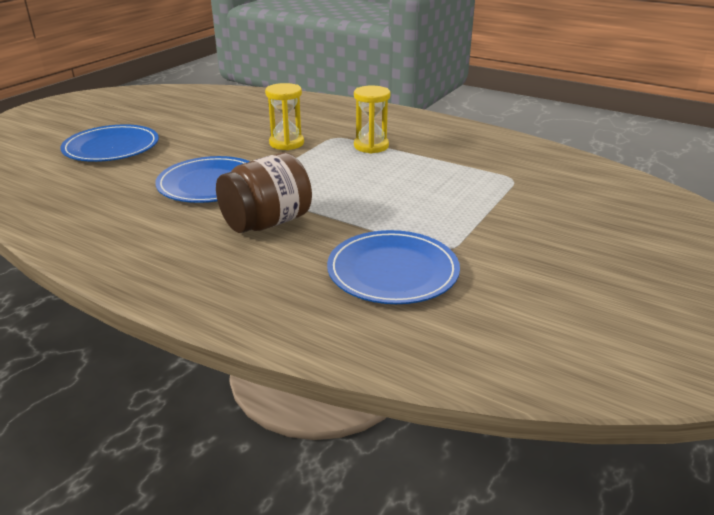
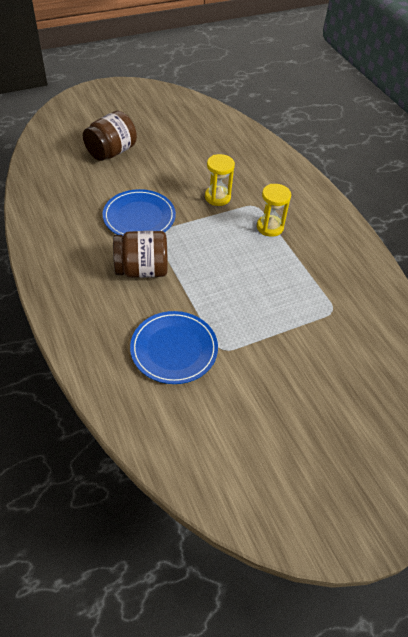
camera: 30 degrees right, 20 degrees up
blue plate [60,124,159,162] -> brown jar [83,111,137,161]

